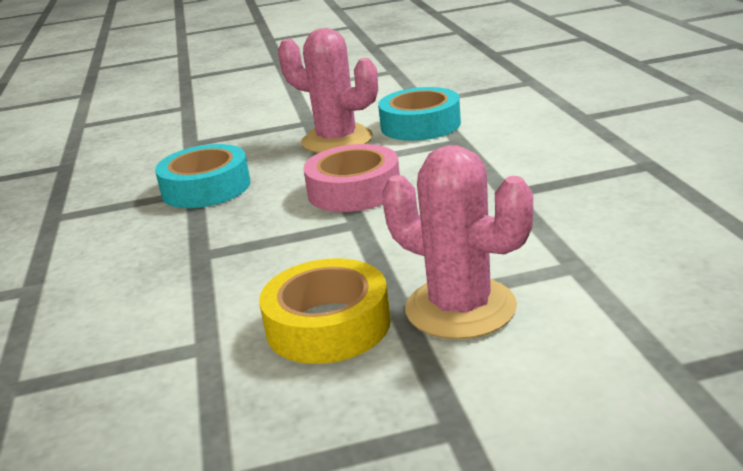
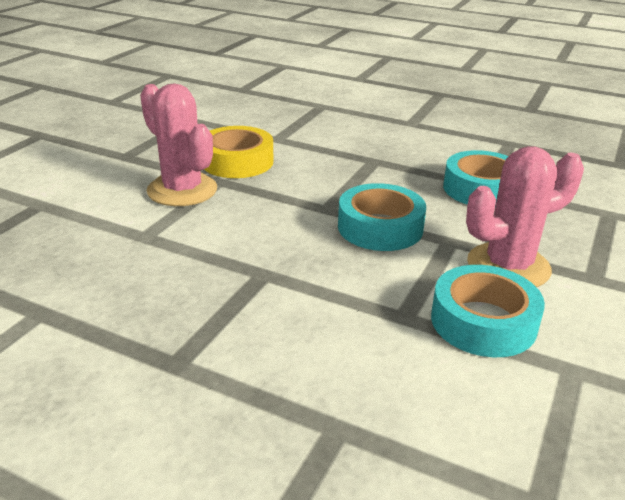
camera: 125 degrees right, 5 degrees up
pink tape [303,144,400,212] -> turquoise tape [338,183,426,251]
pink cactus [382,145,533,340] -> pink cactus turned 60 degrees clockwise [140,83,217,206]

